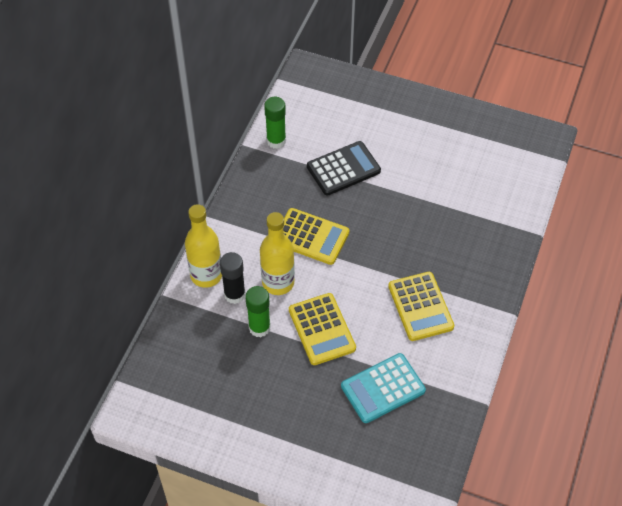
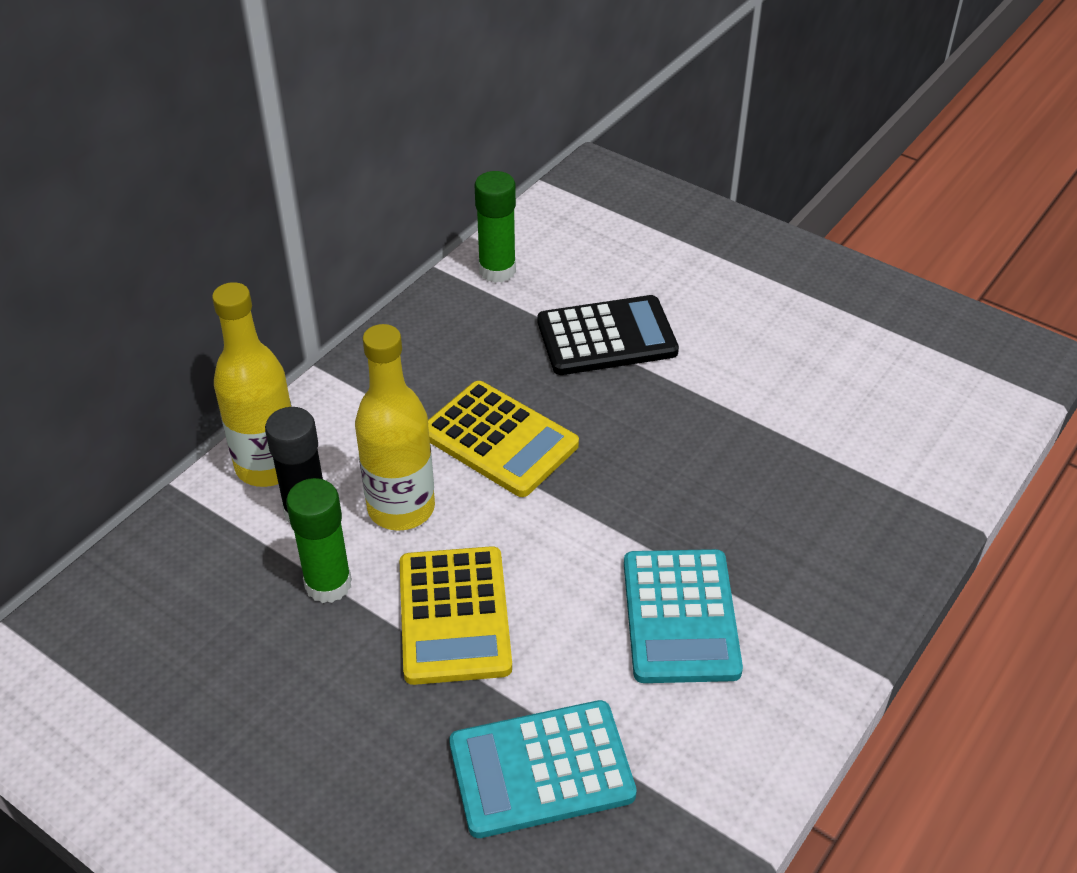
camera: 15 degrees right, 10 degrees down
yellow calculator [388,272,454,341] -> turquoise calculator [624,549,743,683]

